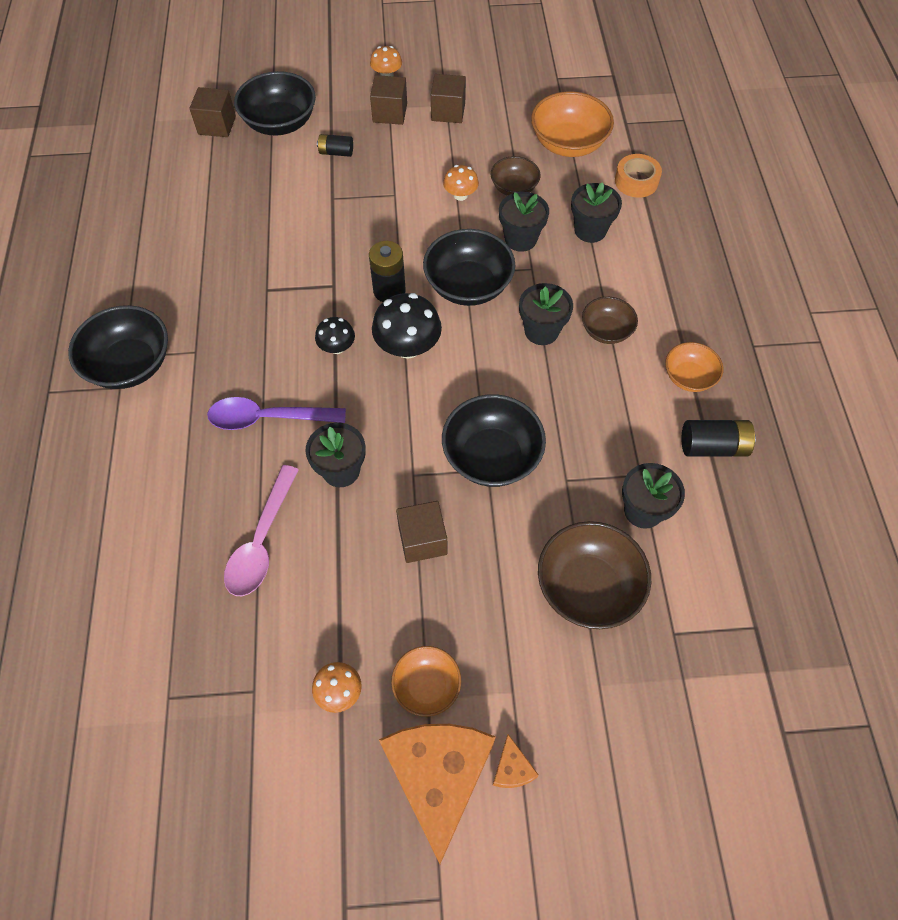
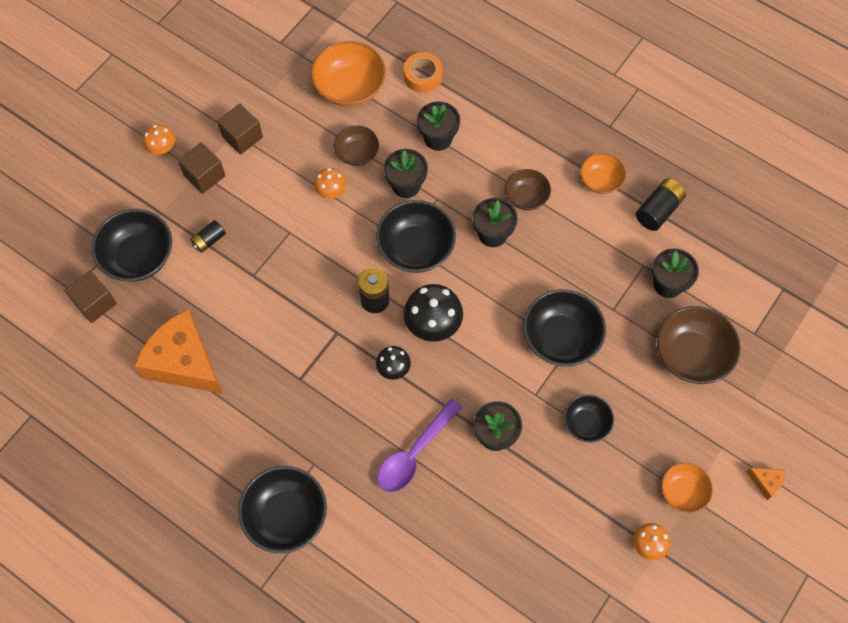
camera: 50 degrees left, 5 degrees up
pink spoon [224,465,299,596] -> none
orange cheese [379,724,496,864] -> orange cheese moved to [134,309,223,394]
brown cube [396,501,447,563] -> black bowl [564,394,614,443]

